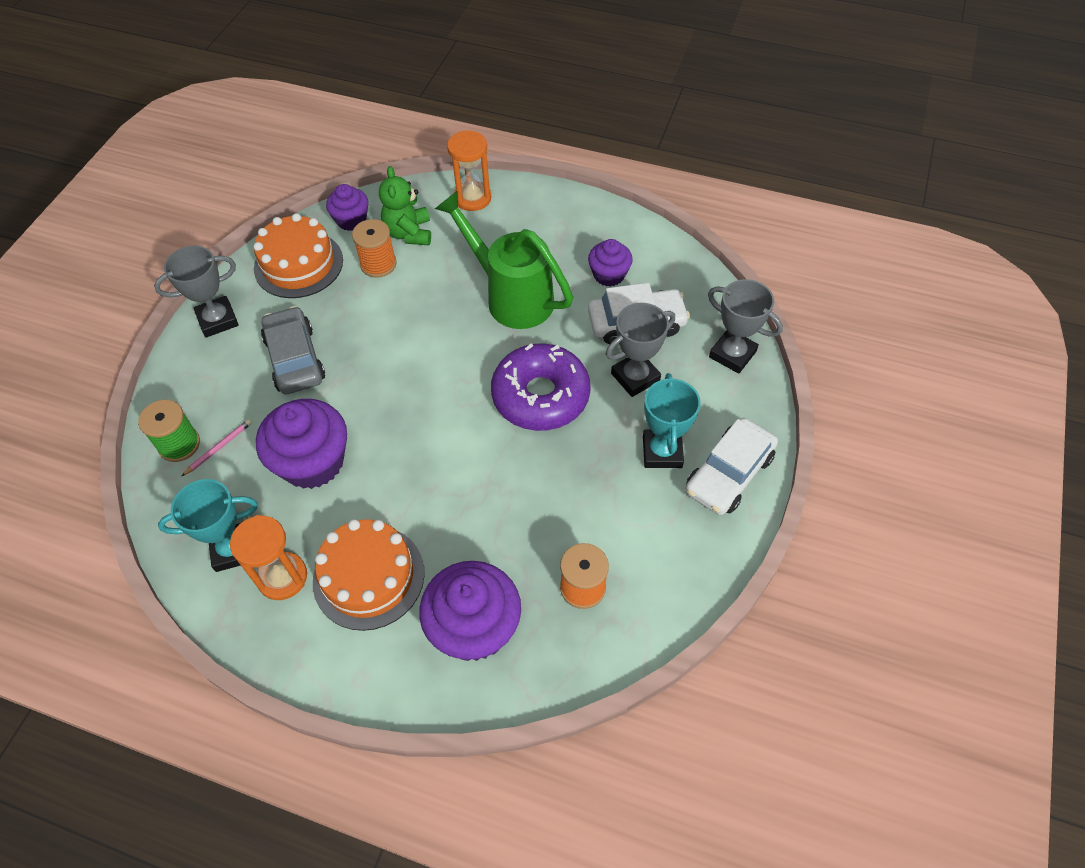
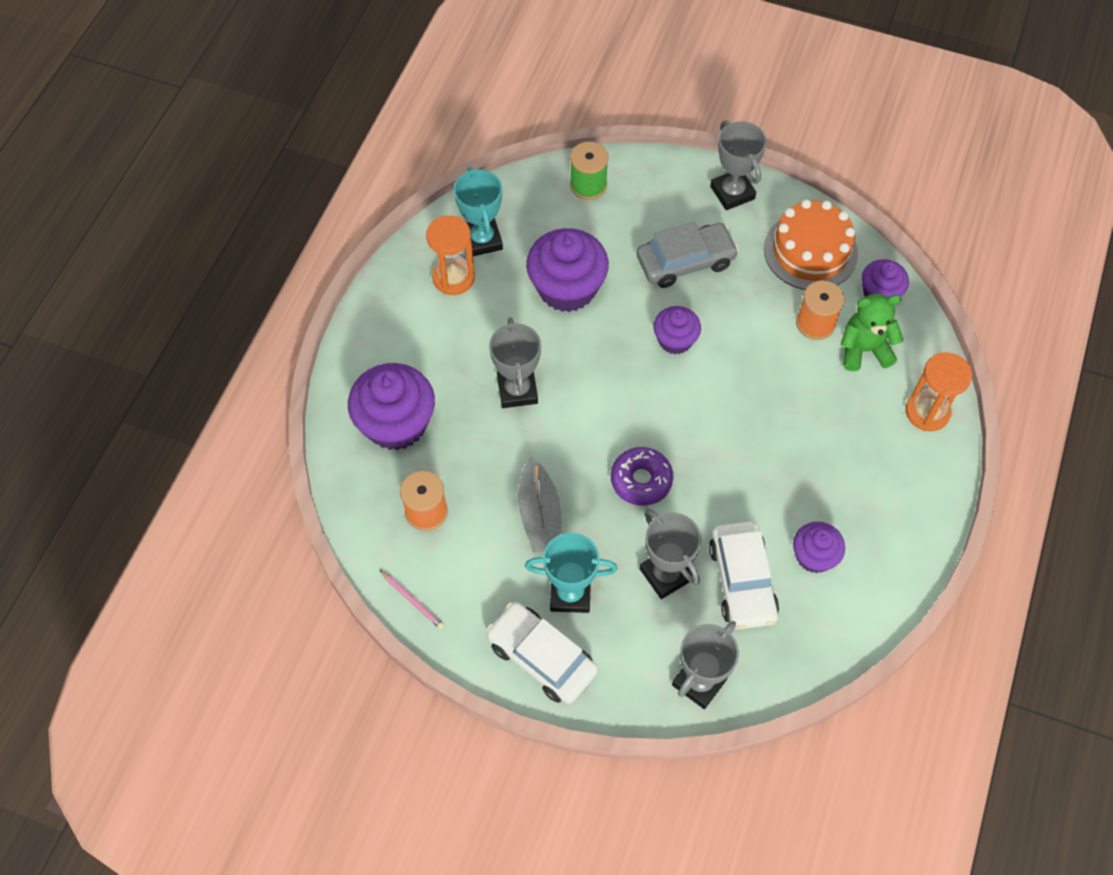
camera: 90 degrees right, 5 degrees up
pink pencil [182,419,252,476] -> pink pencil moved to [380,570,444,629]
orange cake [313,519,425,631] -> none
green watering can [435,190,573,329] -> none
purple donut [491,343,591,431] -> purple donut [611,447,673,506], size x0.61
none -> grey trophy [489,317,541,408]
none -> grey boat [518,457,561,552]
none -> purple cupcake [653,306,701,354]

